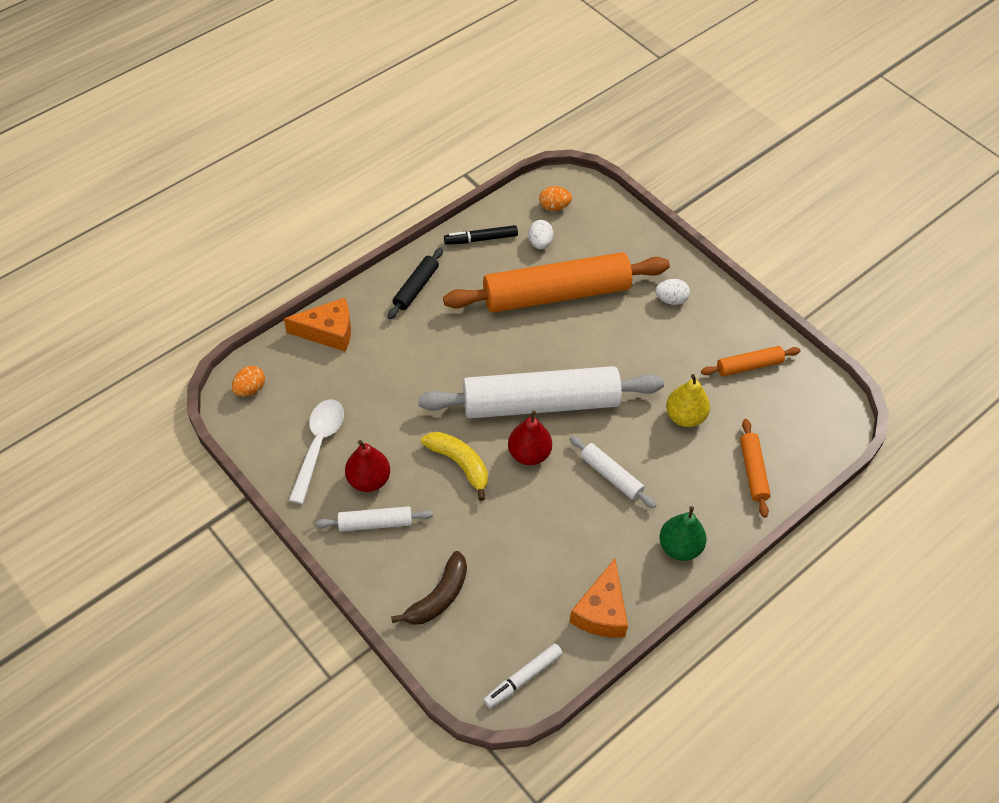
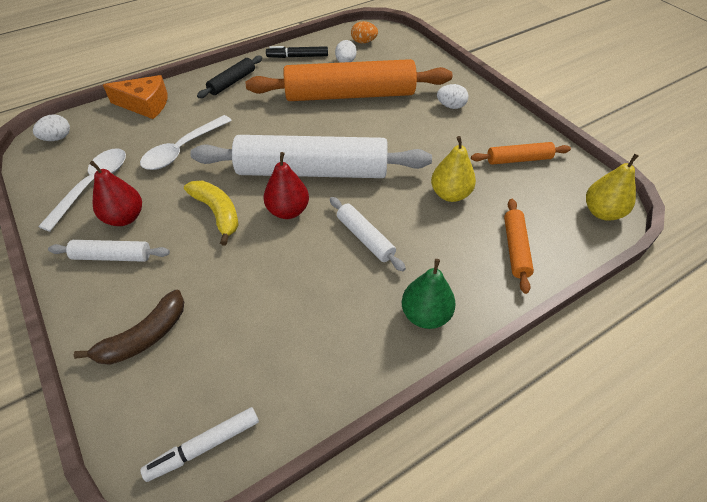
camera: 10 degrees right, 5 degrees down
orange egg [232,366,265,397] -> white egg [33,114,70,141]
orange cheese [569,559,628,638] -> none
none -> white spoon [140,115,232,170]
none -> yellow pear [586,154,639,221]

